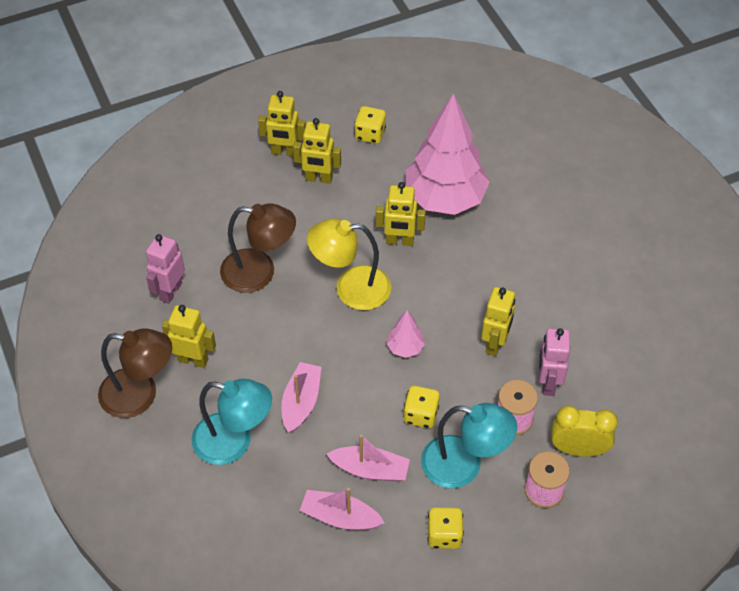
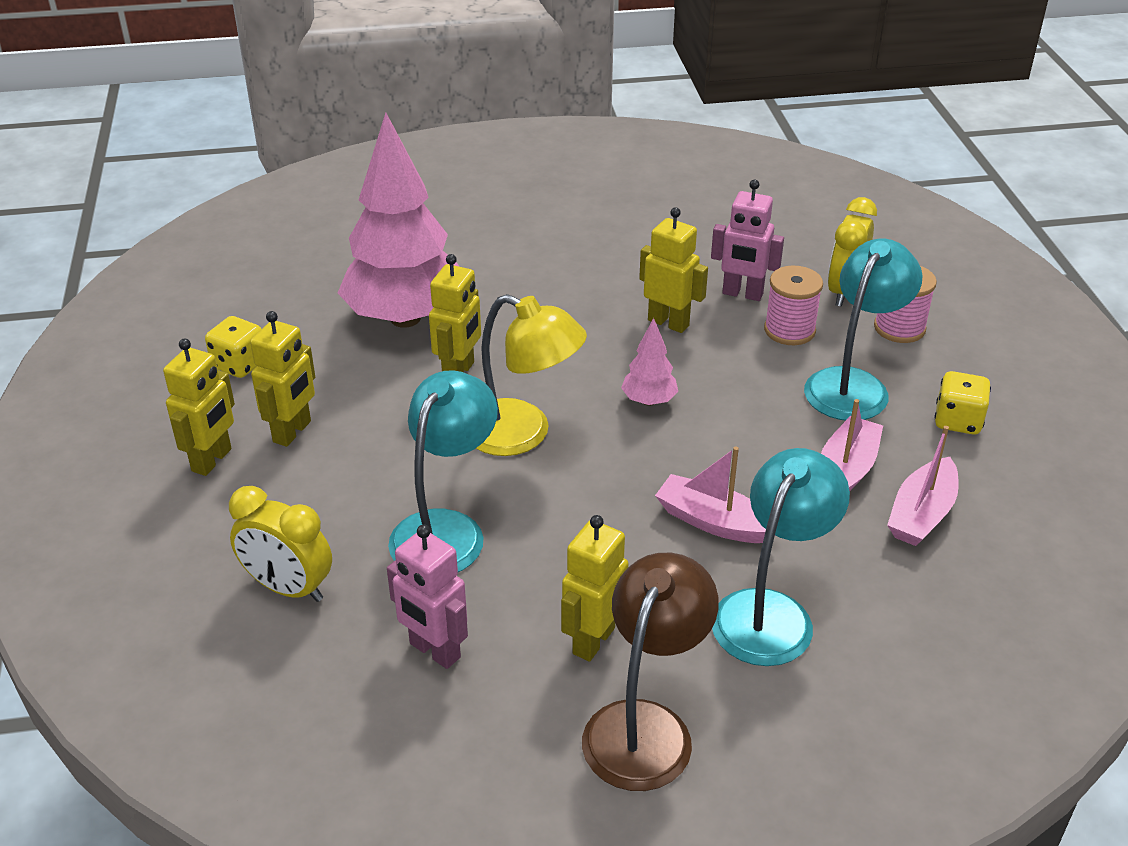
camera: 75 degrees left, 15 degrees down
brown lamp [220,203,296,293] -> turquoise lamp [388,370,498,572]
yellow lamp [307,218,391,310] -> yellow lamp turned 75 degrees counterclockwise [475,294,587,456]
yellow dice [403,386,440,428] -> none
none -> yellow clock [229,486,332,602]

